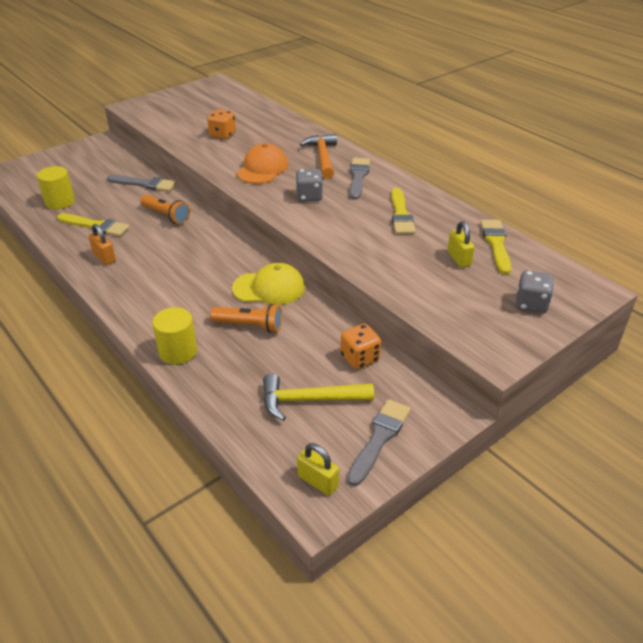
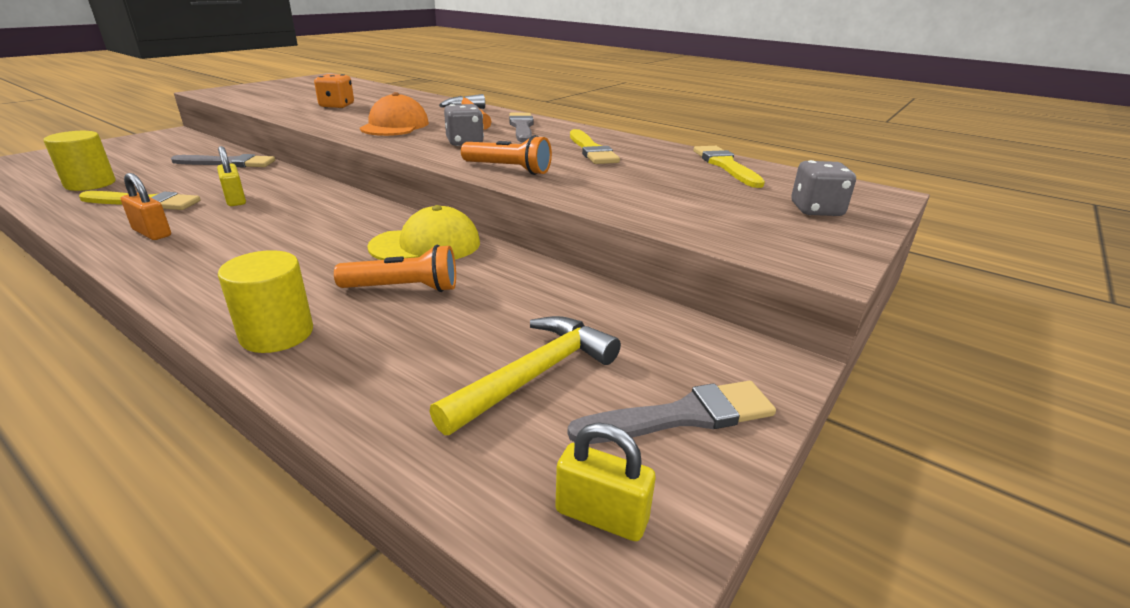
camera: 15 degrees left, 10 degrees down
orange flashlight [140,194,190,224] -> orange flashlight moved to [461,135,552,175]
yellow hammer [263,374,374,421] -> yellow hammer turned 150 degrees clockwise [429,316,621,435]
orange dice [340,324,381,369] -> none
grey brush [347,399,411,486] -> grey brush turned 60 degrees clockwise [567,381,776,444]
yellow padlock [448,221,475,268] -> yellow padlock moved to [217,146,246,206]

